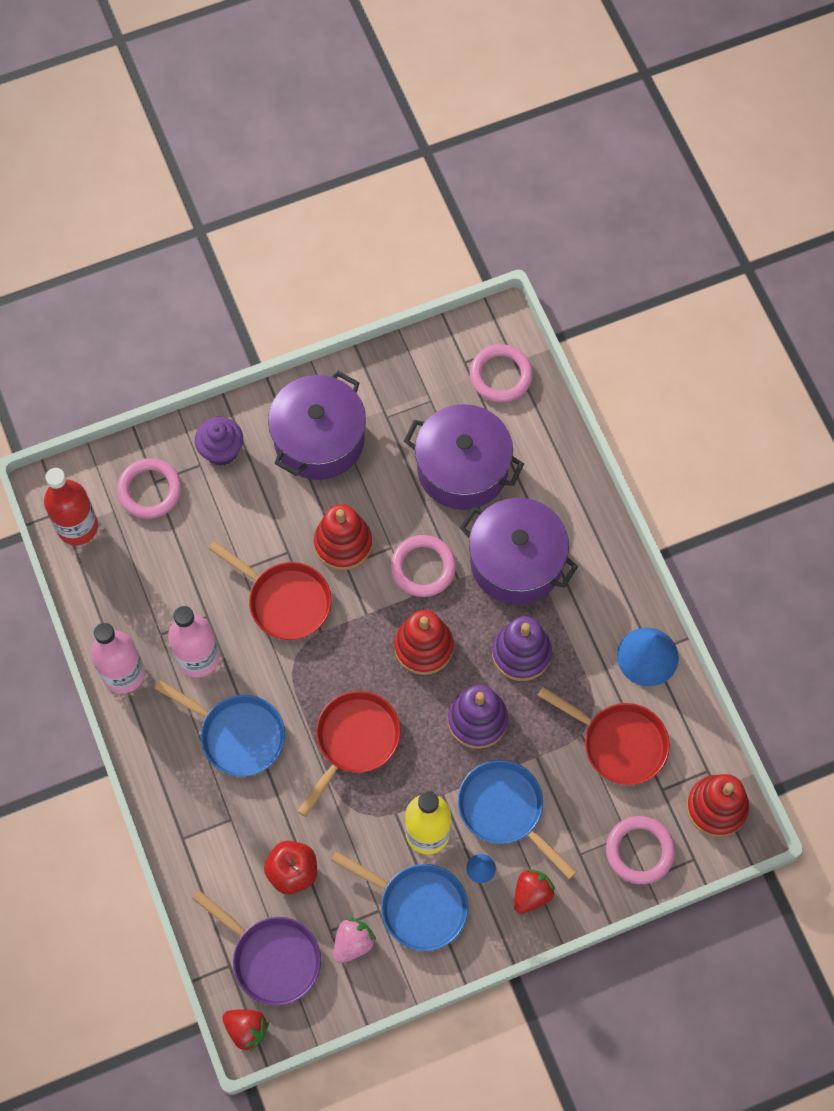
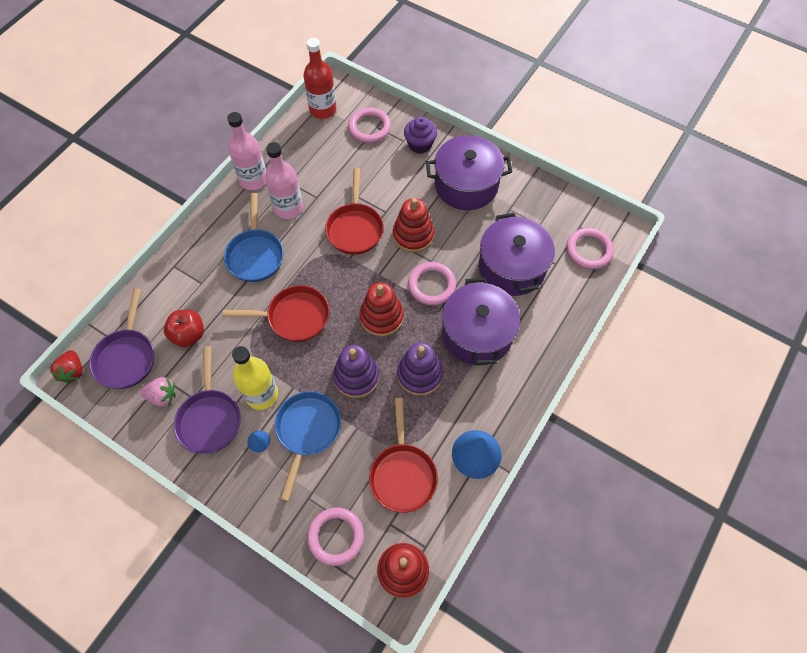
camera: 55 degrees right, 5 degrees down
blue pan [331,851,468,951] -> purple pan [174,346,241,454]
red strawberry [514,869,555,914] -> none

